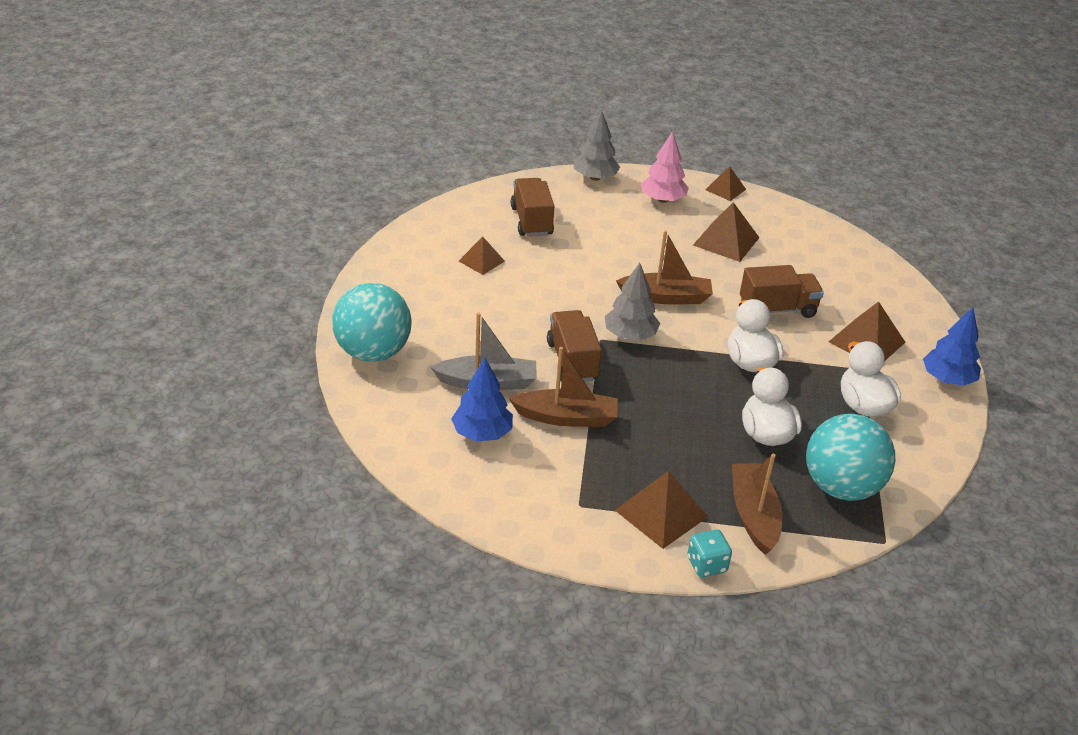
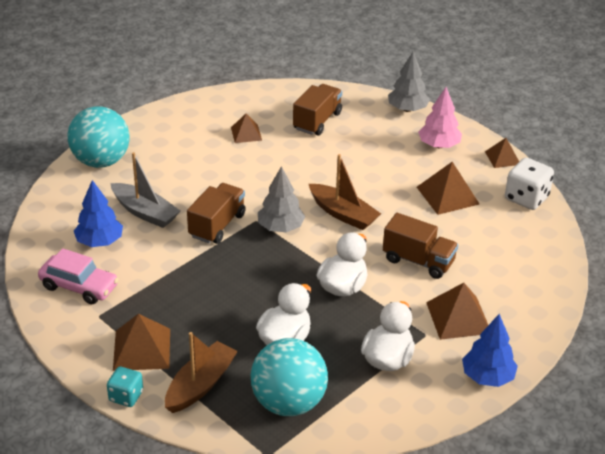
camera: 40 degrees right, 0 degrees up
brown boat [509,347,618,427] -> none
none -> pink car [38,248,119,304]
none -> white dice [505,157,554,210]

